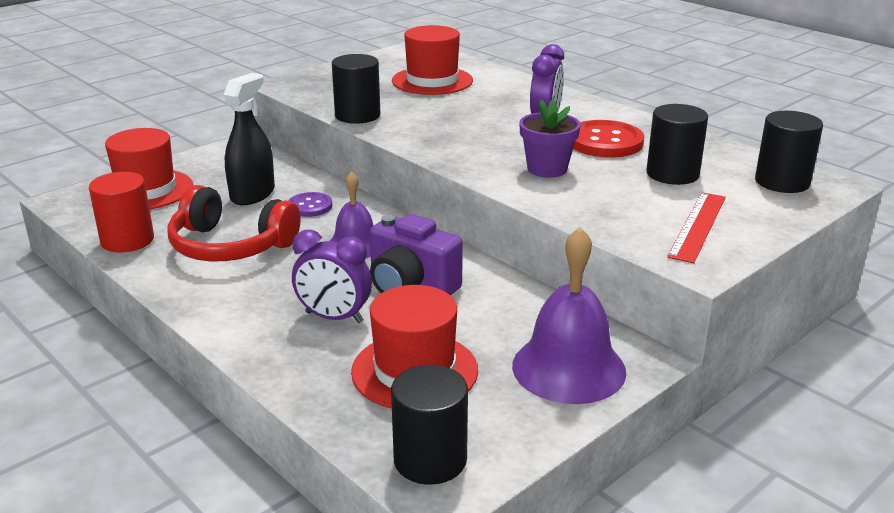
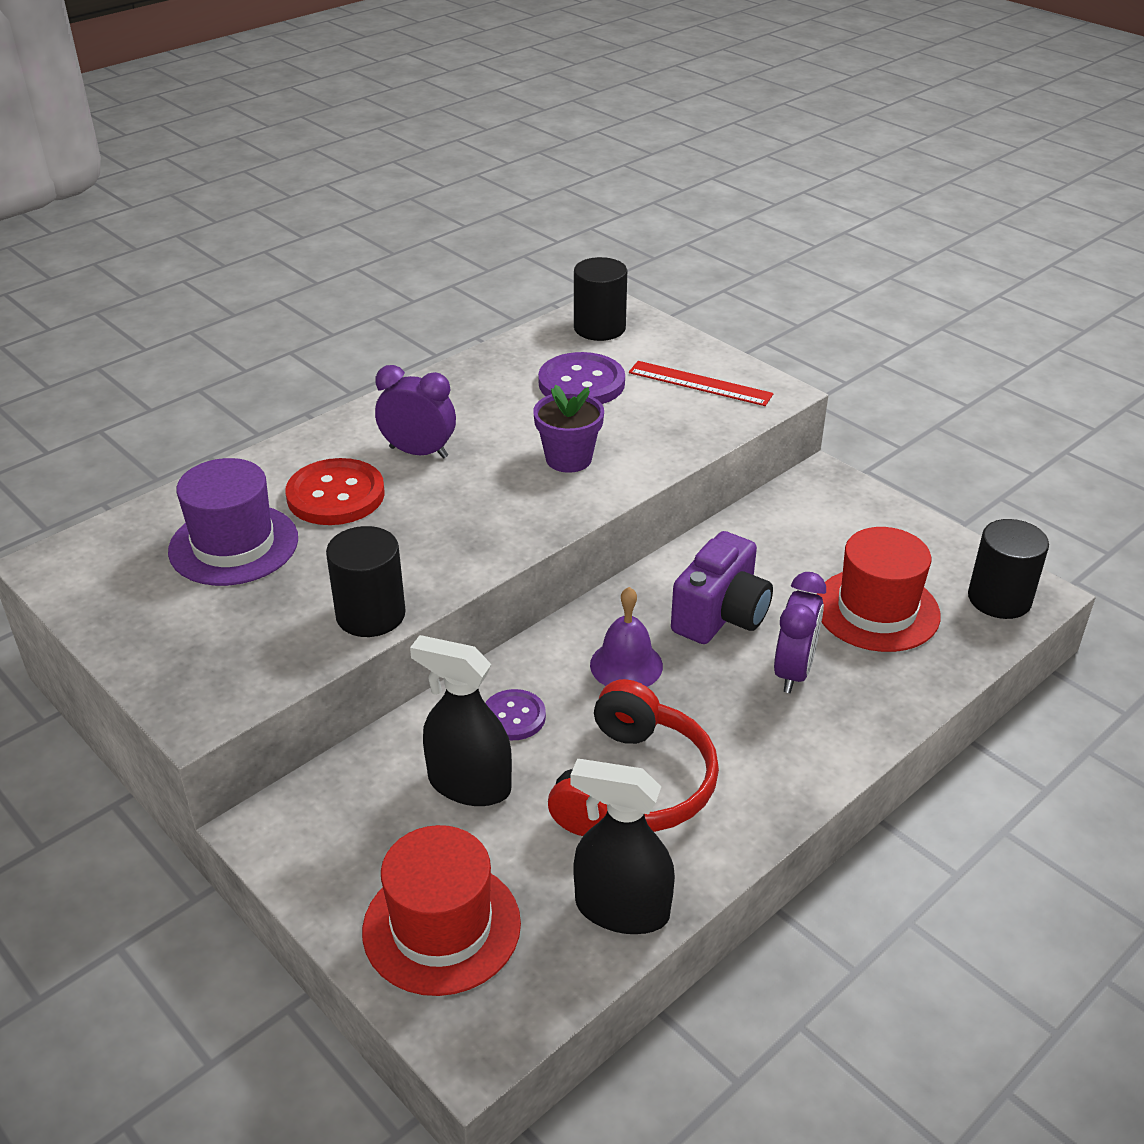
camera: 90 degrees left, 10 degrees up
red cylinder [89,172,154,253] -> black spray bottle [571,759,675,934]
red hat [392,25,473,95] -> purple hat [168,458,298,586]
purple bell [512,227,626,404] -> none
red button [573,120,644,158] -> red button moved to [285,458,385,525]
black cylinder [646,104,708,185] -> purple button [538,352,625,404]

